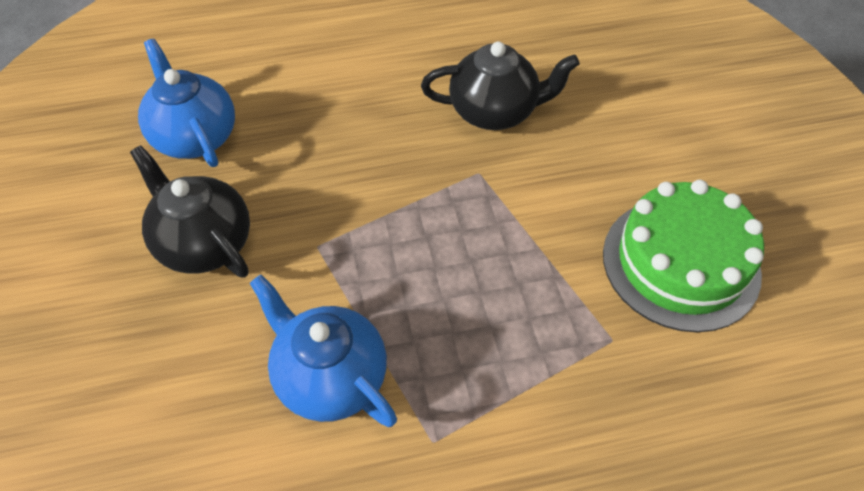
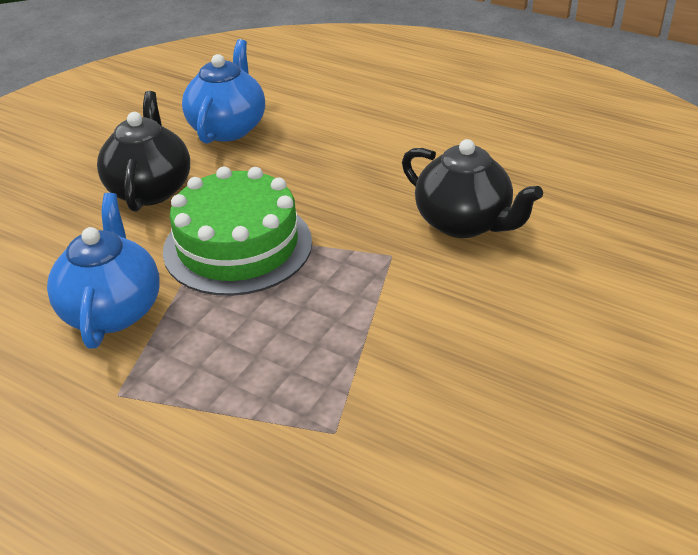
camera: 45 degrees right, 15 degrees down
green cake [603,180,764,332] -> green cake moved to [163,167,312,296]

